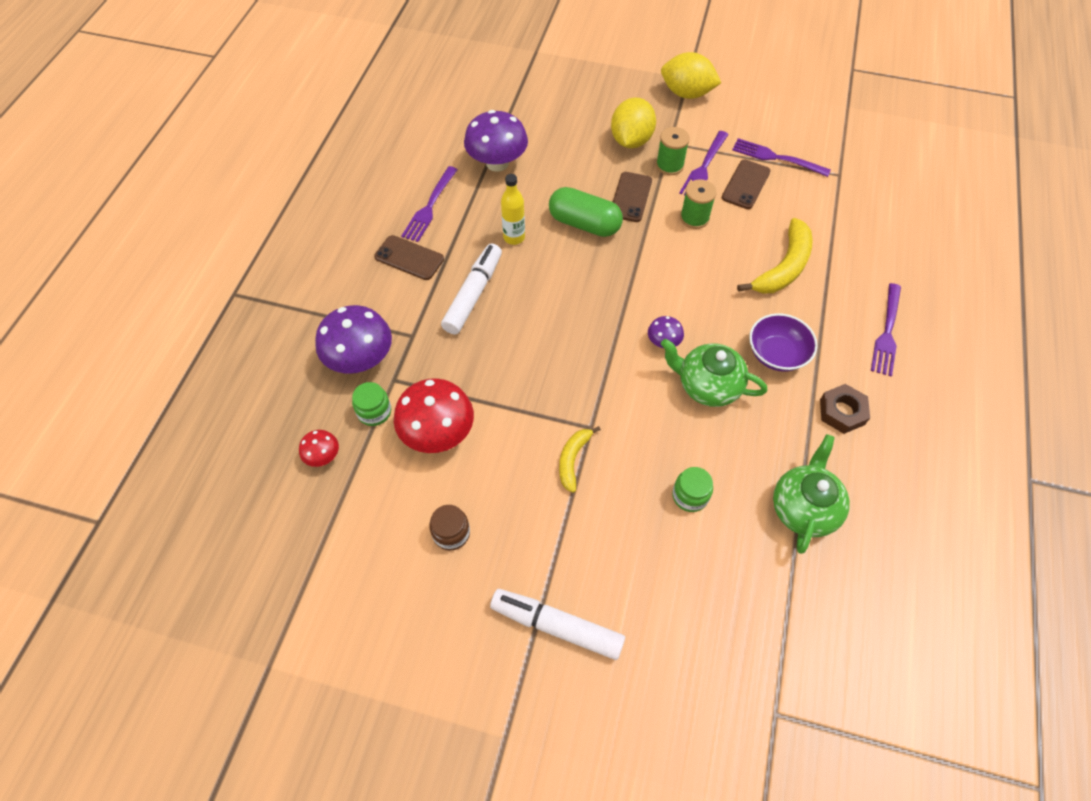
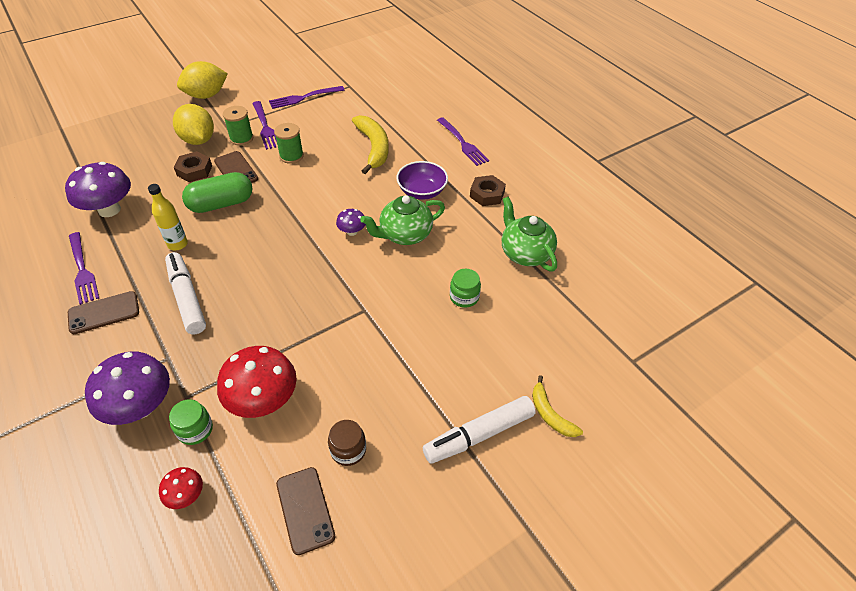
camera: 50 degrees left, 10 degrees down
yellow banana [559,426,601,493] -> yellow banana moved to [532,375,583,437]
brown phone [722,160,771,209] -> brown phone moved to [276,467,335,555]
none -> brown nut [174,151,212,182]

